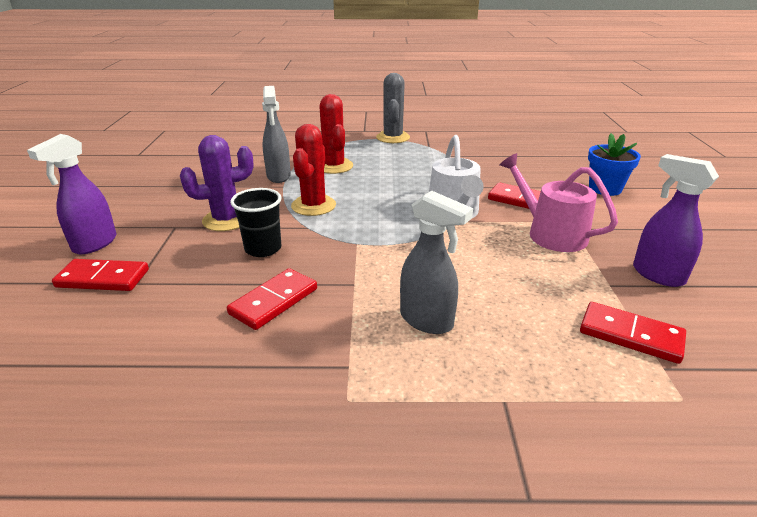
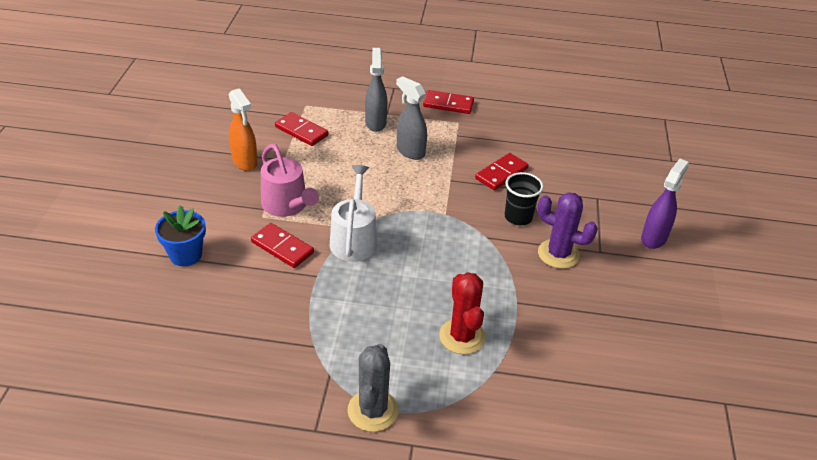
camera: 175 degrees left, 10 degrees up
red domino [52,259,149,291] -> red domino moved to [423,90,474,114]
purple cactus [180,135,254,231] -> purple cactus turned 45 degrees clockwise [537,192,598,269]
grey spray bottle [262,86,291,183] -> grey spray bottle moved to [365,48,388,132]
red cactus [291,124,336,216] -> none
purple spray bottle [633,154,719,287] -> orange spray bottle [229,88,258,171]

